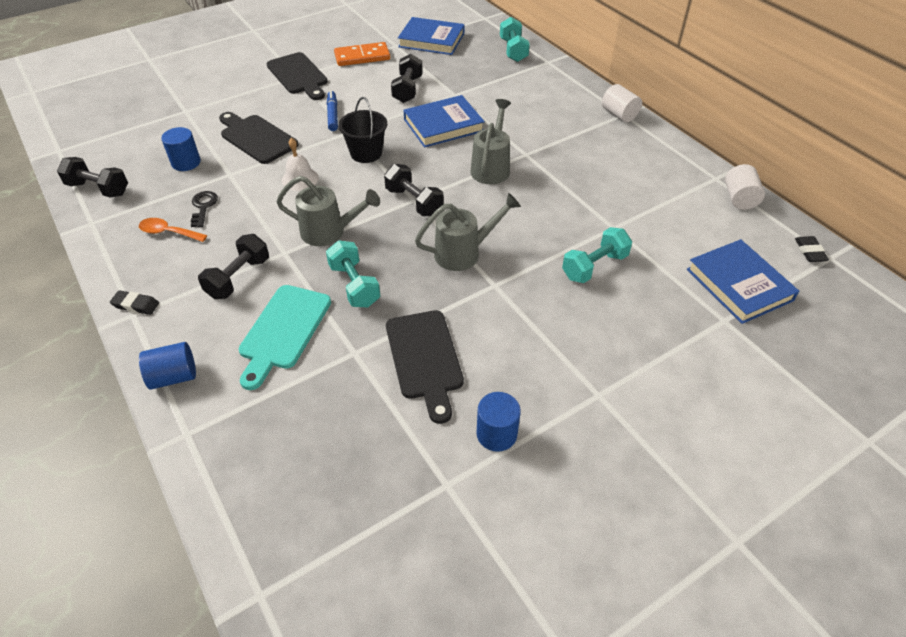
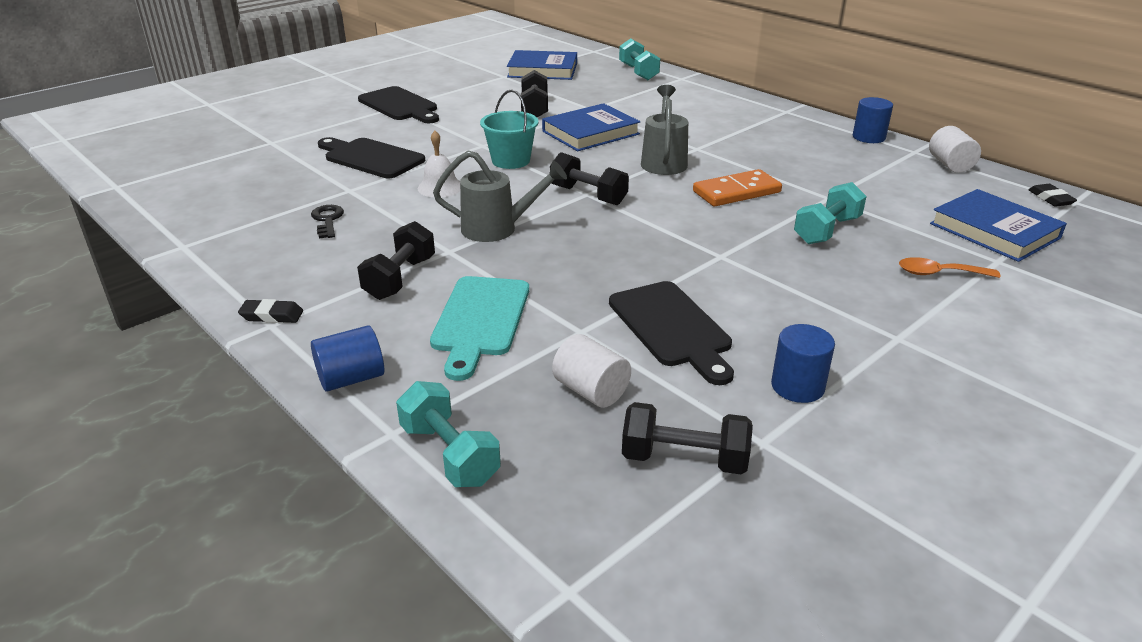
camera: 10 degrees left, 15 degrees down
black dumbbell [57,157,128,198] -> black dumbbell moved to [622,402,753,475]
orange spoon [139,218,207,242] -> orange spoon moved to [899,257,1000,278]
blue cylinder [161,127,201,171] -> blue cylinder moved to [853,97,893,143]
turquoise dumbbell [326,240,380,307] -> turquoise dumbbell moved to [396,381,501,487]
blue marker [327,90,338,131] -> none
orange domino [334,42,390,66] -> orange domino moved to [693,169,782,206]
black bucket [338,97,387,163] -> turquoise bucket [480,90,539,169]
grey watering can [415,193,521,271] -> none
white cylinder [602,84,642,122] -> white cylinder moved to [552,334,631,408]

